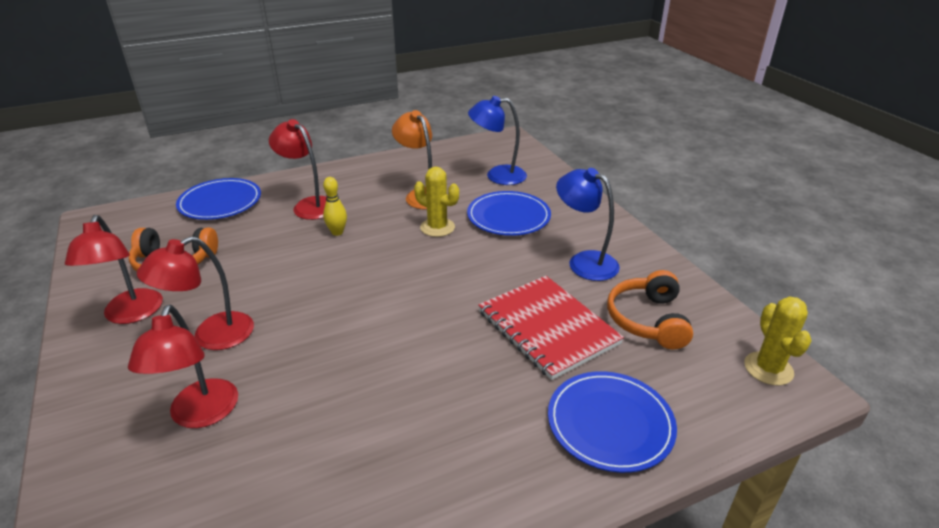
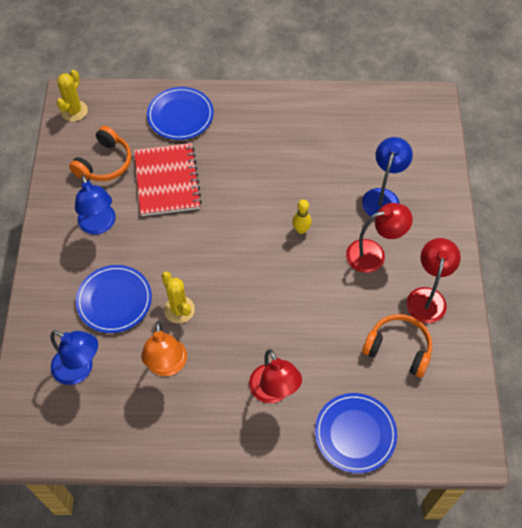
camera: 155 degrees left, 25 degrees up
red lamp [128,305,238,428] -> blue lamp [362,137,413,218]
yellow bowling pin [323,177,347,236] -> yellow bowling pin moved to [292,199,312,234]

